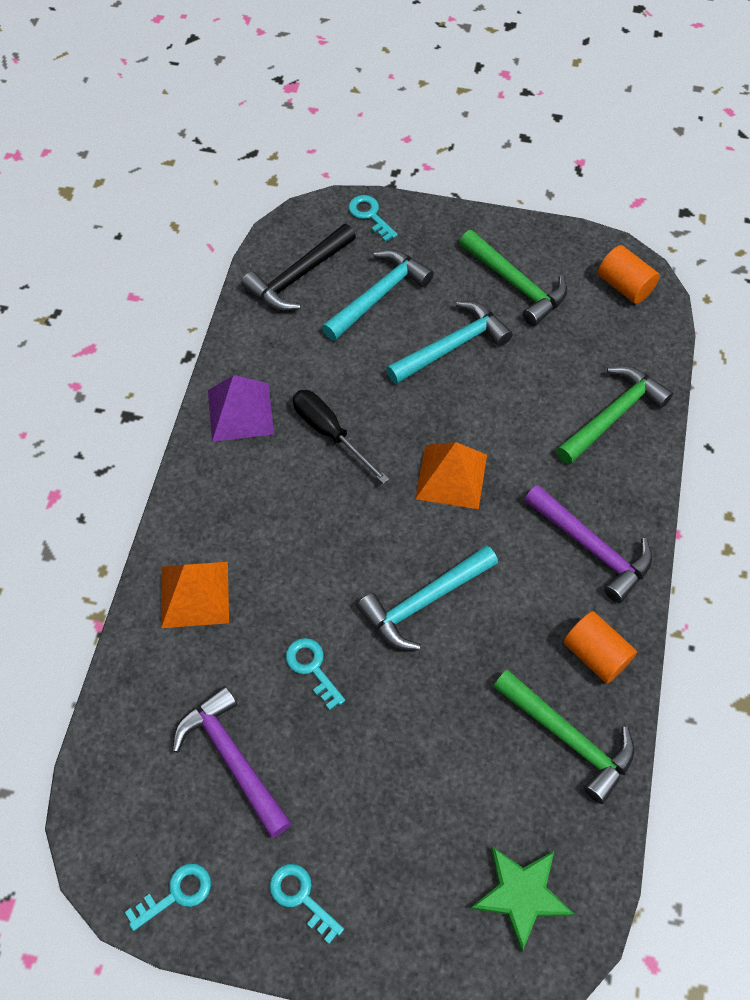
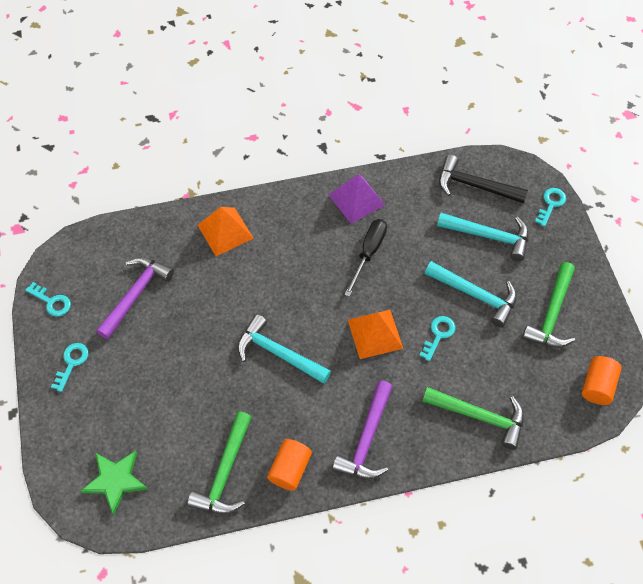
camera: 65 degrees right, 0 degrees up
turquoise key [286,638,345,710] -> turquoise key moved to [419,316,455,361]

